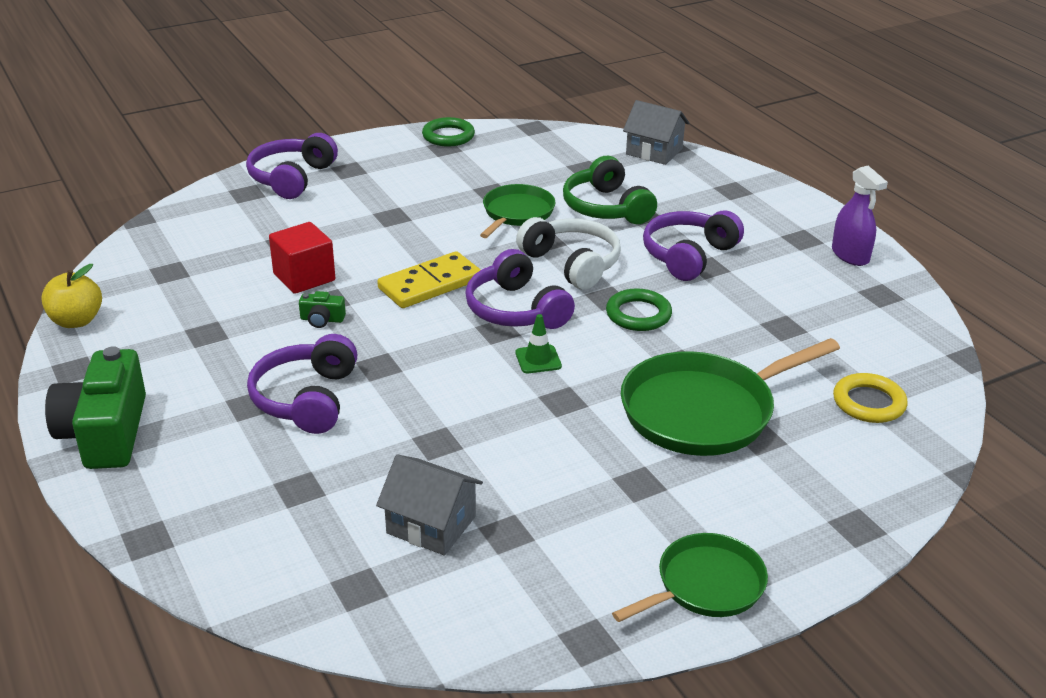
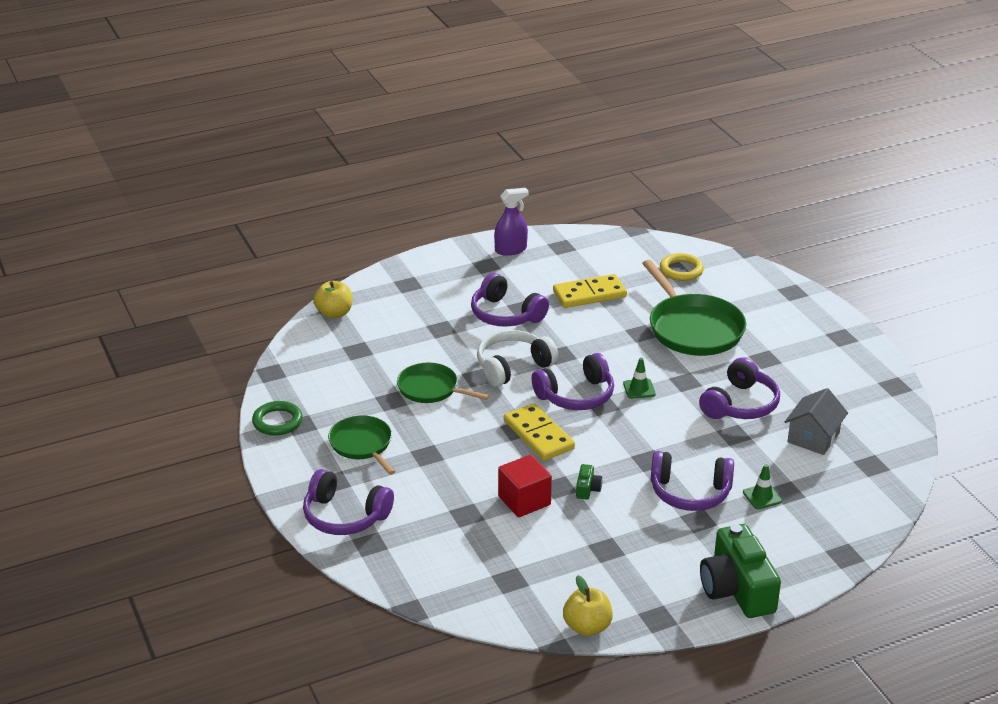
camera: 85 degrees left, 0 degrees up
green camera [45,346,146,469] -> green camera turned 75 degrees clockwise [700,524,781,618]
green headphones [563,156,657,224] -> none
green ring [606,289,672,331] -> none
green pan [612,533,768,622] -> green pan moved to [328,415,395,475]
grey house [623,100,690,165] -> yellow apple [314,281,352,319]
none -> yellow domino [553,274,627,308]
none -> purple headphones [699,358,780,419]
none -> green traffic cone [743,464,782,509]

